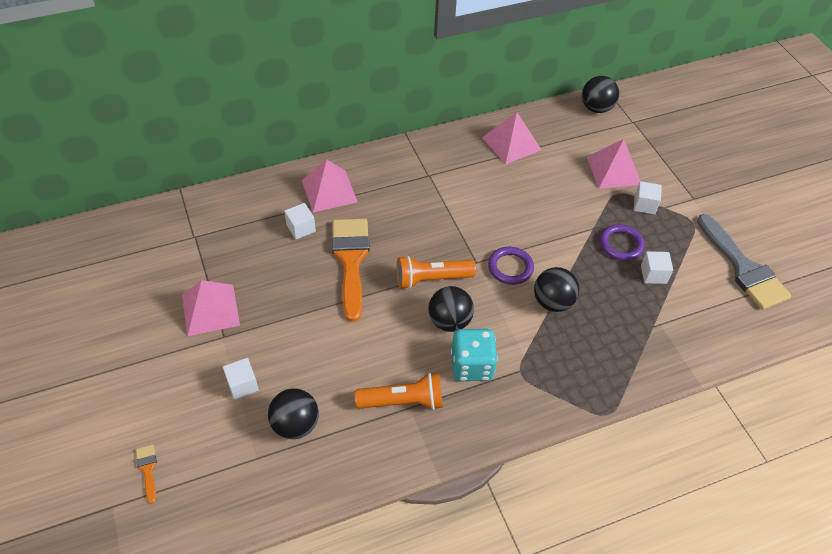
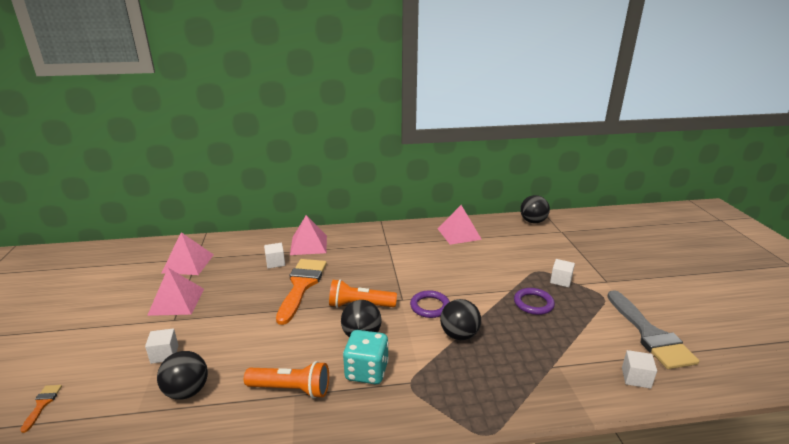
camera: 15 degrees right, 25 degrees down
pink pyramid [587,139,640,189] -> pink pyramid moved to [162,232,214,275]
white cube [641,251,673,284] -> white cube moved to [622,350,657,389]

